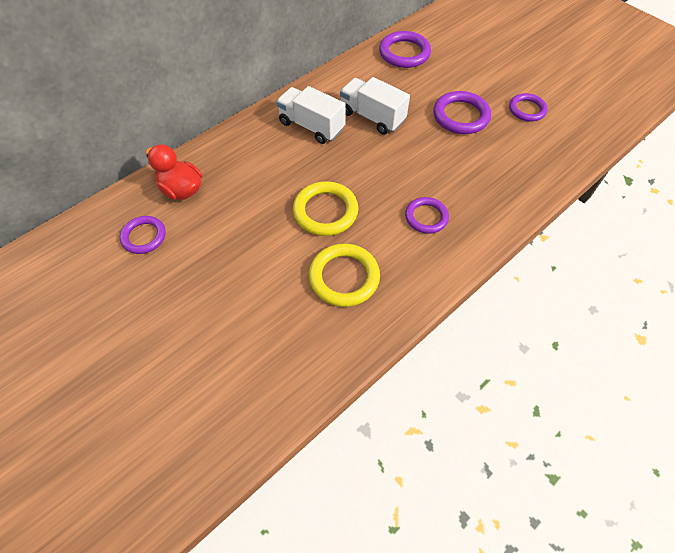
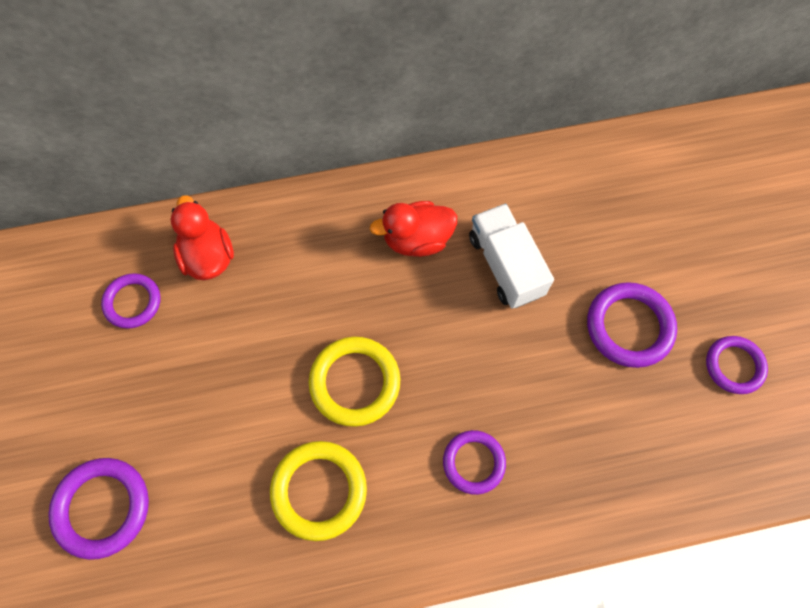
camera: 30 degrees right, 10 degrees up
white truck [276,86,346,144] -> red duck [369,201,457,257]
purple ring [379,31,431,68] -> purple ring moved to [48,458,149,560]

